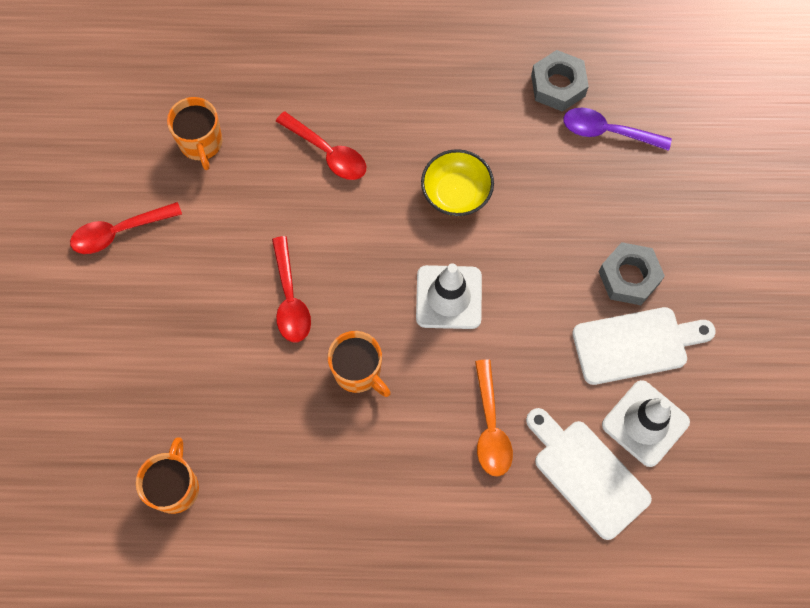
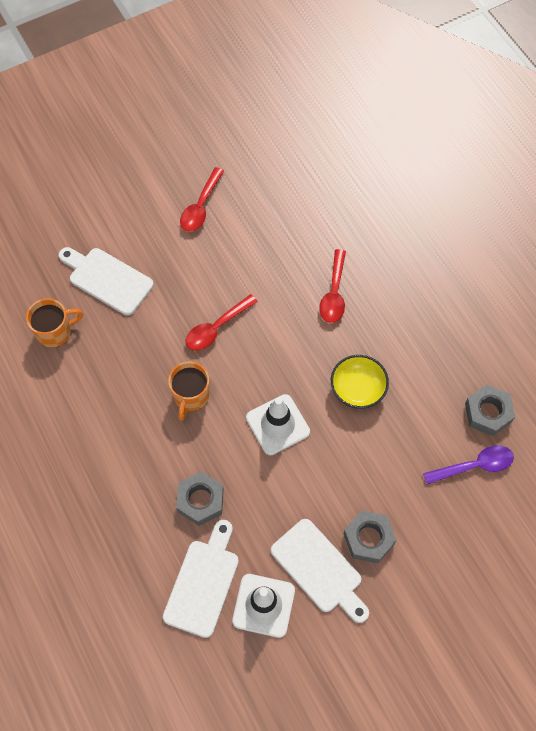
camera: 60 degrees right, 5 degrees down
red spoon [70,202,182,254] -> red spoon turned 105 degrees counterclockwise [180,167,224,232]
orange mug [167,97,222,170] -> none
orange spoon [475,360,513,477] -> grey nut [176,471,224,526]
purple spoon [564,108,672,151] -> purple spoon turned 90 degrees clockwise [423,445,514,485]
none -> white cutting board [59,247,154,316]

